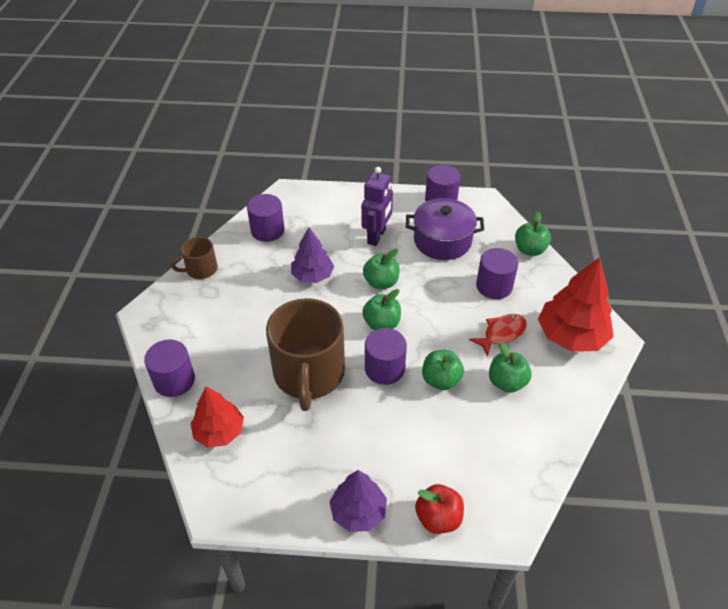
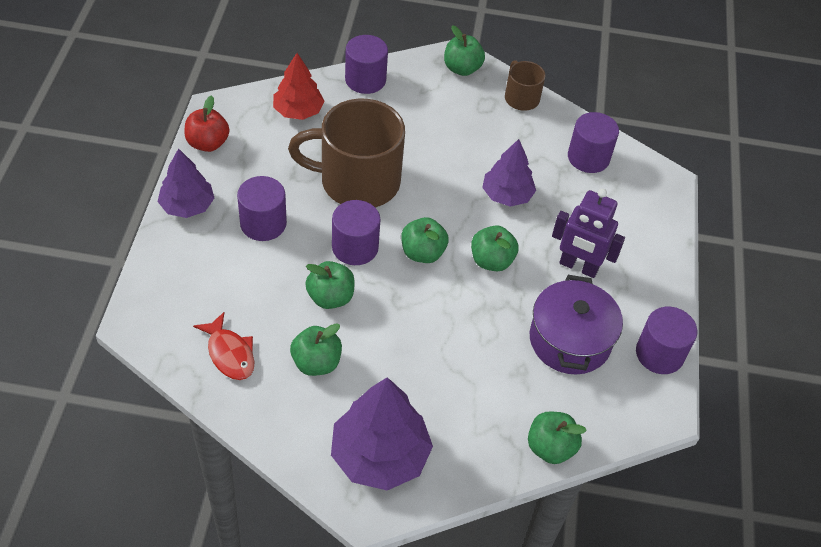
camera: 90 degrees right, 5 degrees up
red apple [415,484,464,534] -> red apple moved to [184,95,229,152]
red fish [469,314,527,356] -> red fish moved to [193,312,255,380]
purple cylinder [476,248,518,299] -> purple cylinder moved to [237,176,287,241]
red tree [538,257,614,352] -> purple tree [331,377,433,491]
none -> green apple [444,25,485,76]

